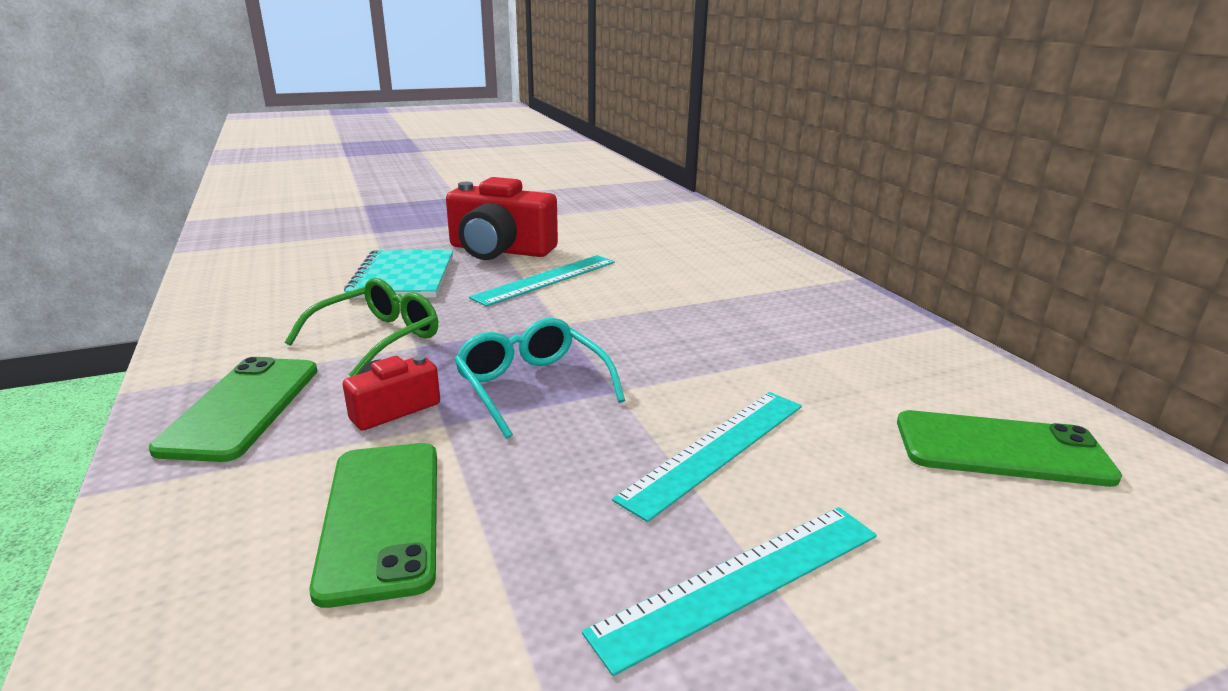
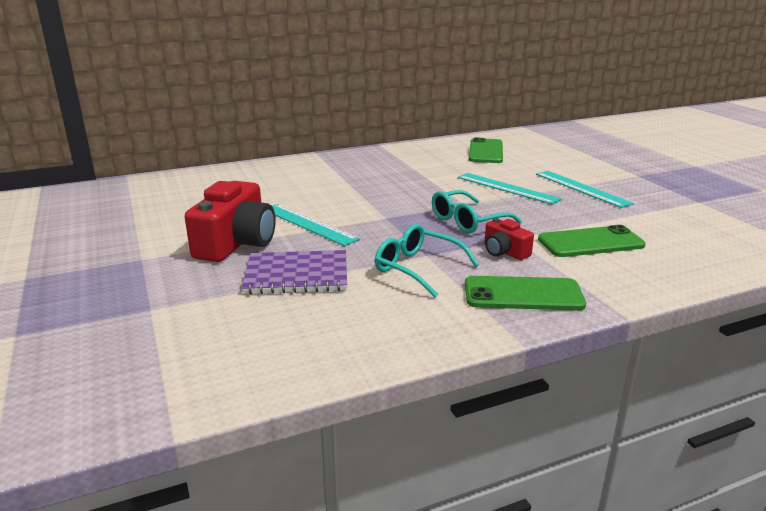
camera: 90 degrees left, 0 degrees up
green glasses [285,278,438,377] -> turquoise glasses [375,224,479,297]
turquoise notebook [344,250,453,298] -> purple notebook [241,250,347,294]

